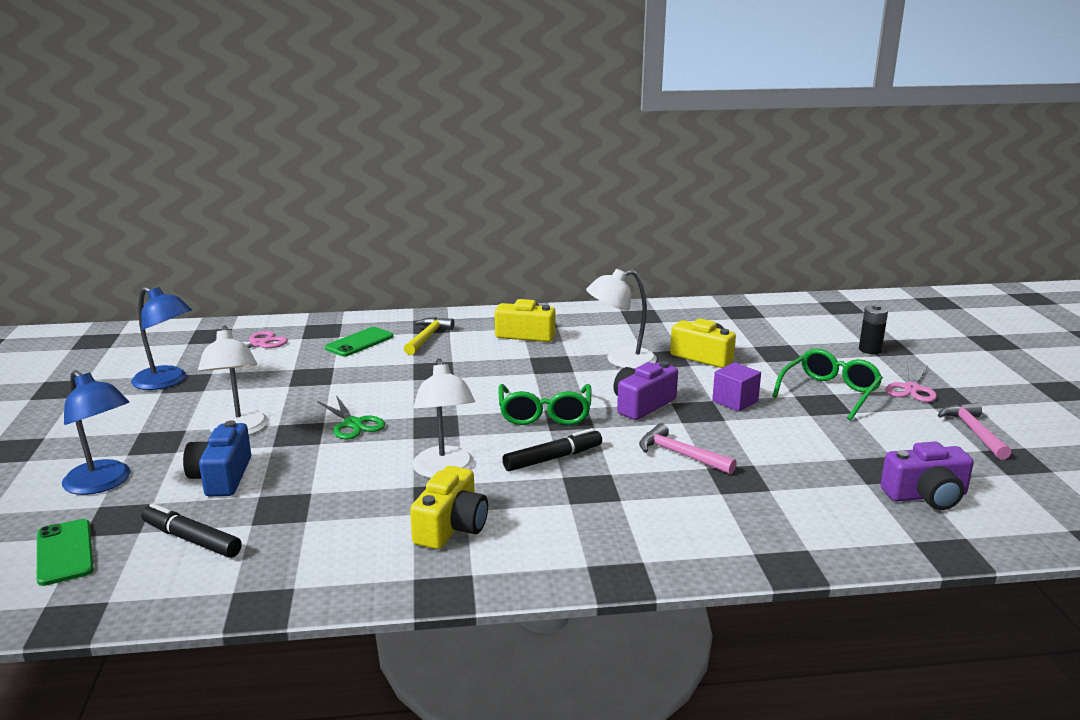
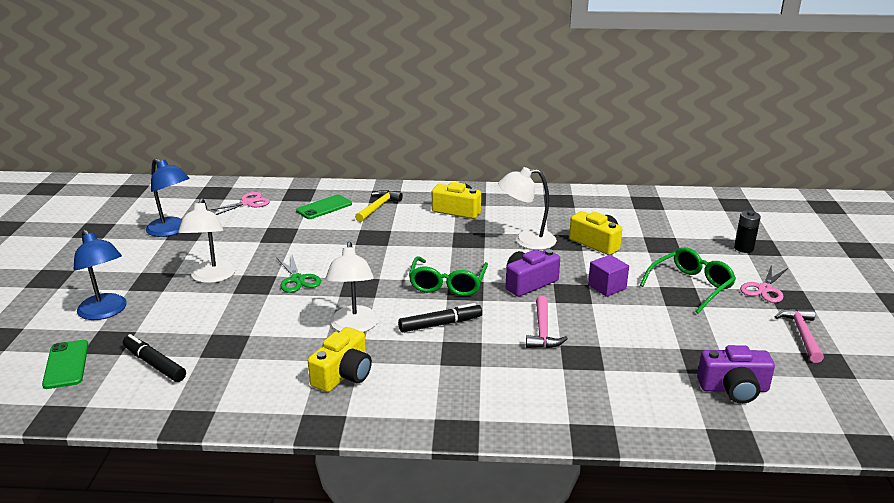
camera: 10 degrees right, 5 degrees up
blue camera [183,420,251,496] -> none
pink hammer [639,423,737,474] -> pink hammer turned 135 degrees counterclockwise [526,296,568,348]

